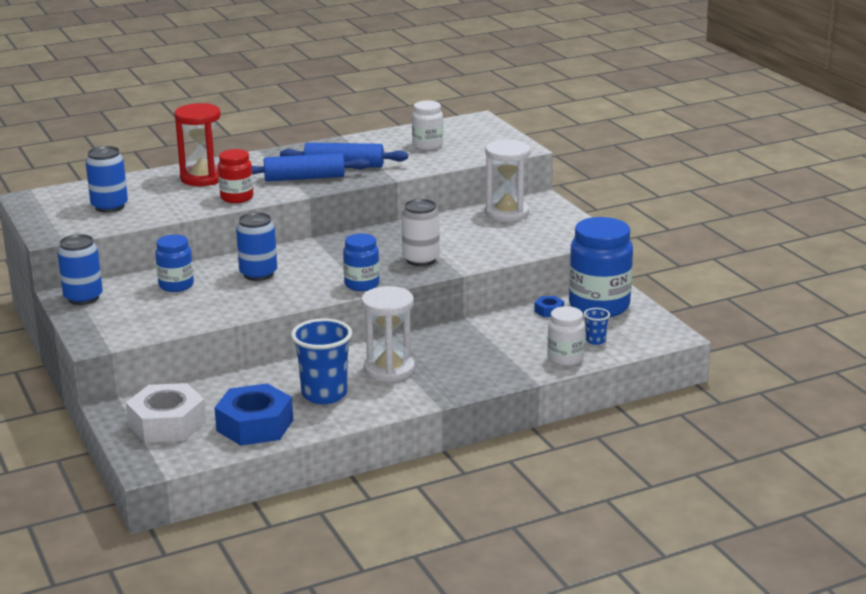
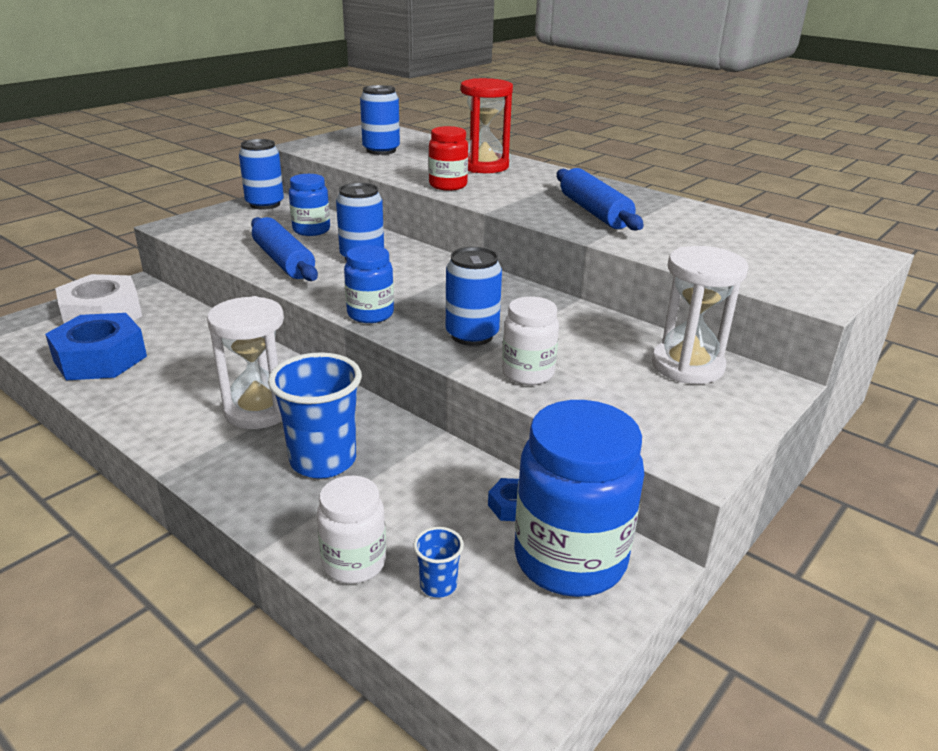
camera: 65 degrees right, 5 degrees up
blue rolling pin [252,153,369,181] -> blue rolling pin moved to [251,217,318,281]
blue cup [291,318,352,404] -> blue cup moved to [268,352,362,479]
white can [401,199,440,266] -> blue can [446,247,502,346]
white jar [412,100,443,150] -> white jar moved to [502,296,559,385]

